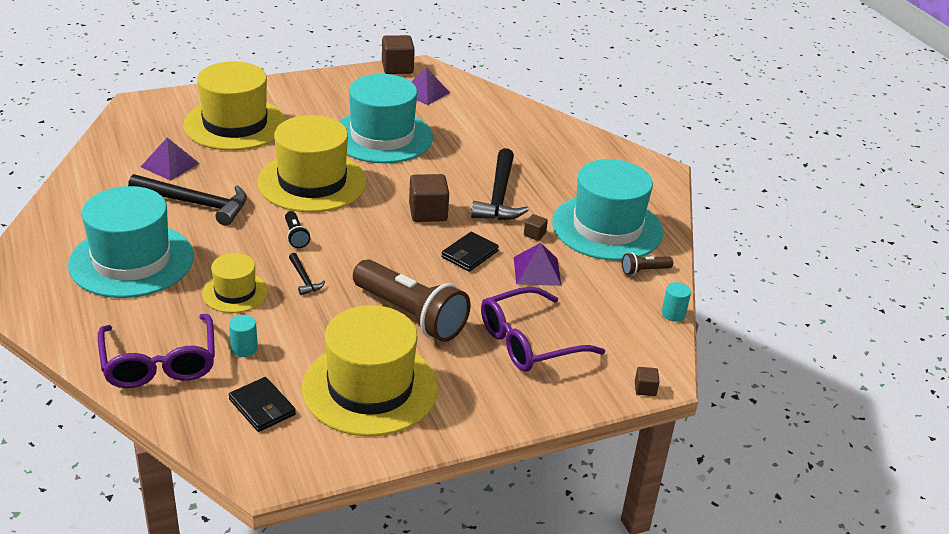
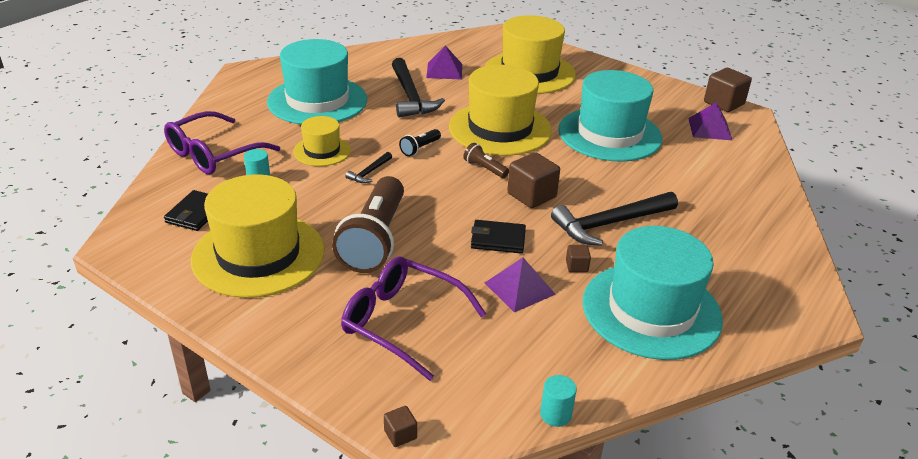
camera: 60 degrees right, 0 degrees up
brown flashlight [622,252,673,275] -> brown flashlight moved to [463,143,509,178]

